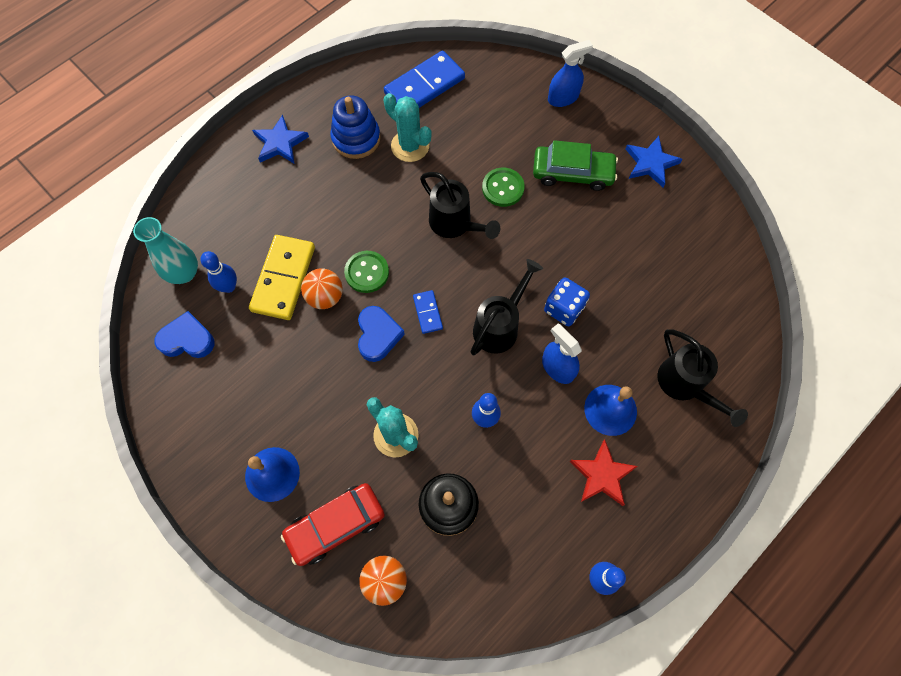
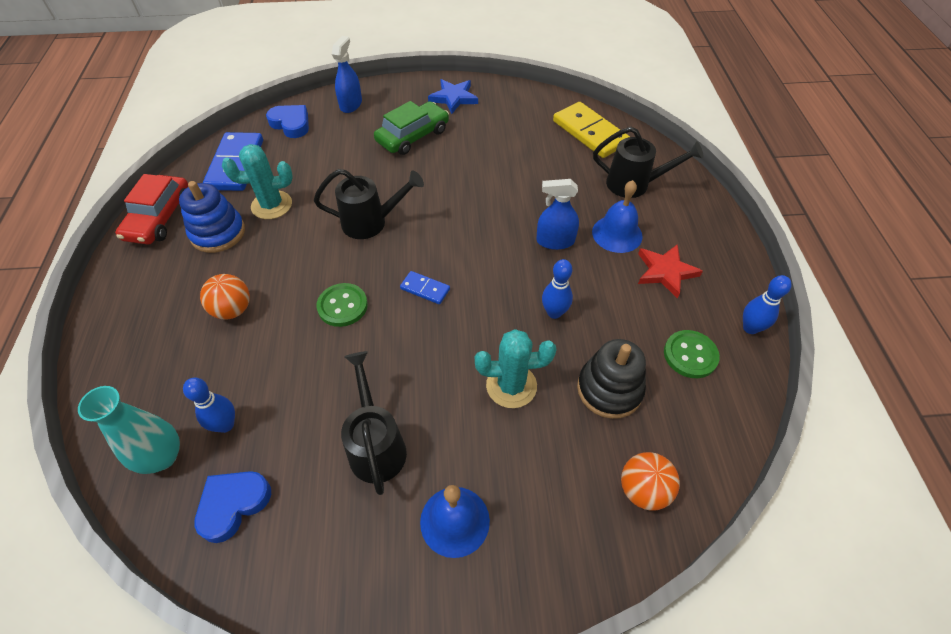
camera: 50 degrees left, 15 degrees down
yellow domino [249,235,315,320] -> yellow domino moved to [553,102,630,158]
blue star [252,115,309,164] -> none
red car [281,483,385,566] -> red car moved to [115,174,188,245]
orange ball [301,268,343,309] -> orange ball moved to [200,274,250,320]
blue heart [358,306,405,362] -> blue heart moved to [266,105,309,138]
black watering can [470,259,543,355] -> black watering can moved to [341,351,407,495]
green button [482,168,525,207] -> green button moved to [664,330,720,378]
blue dice [544,277,590,326] -> none

